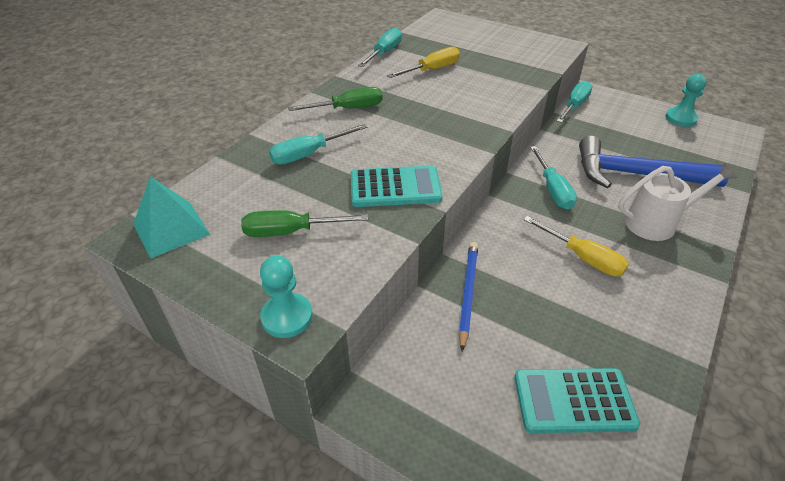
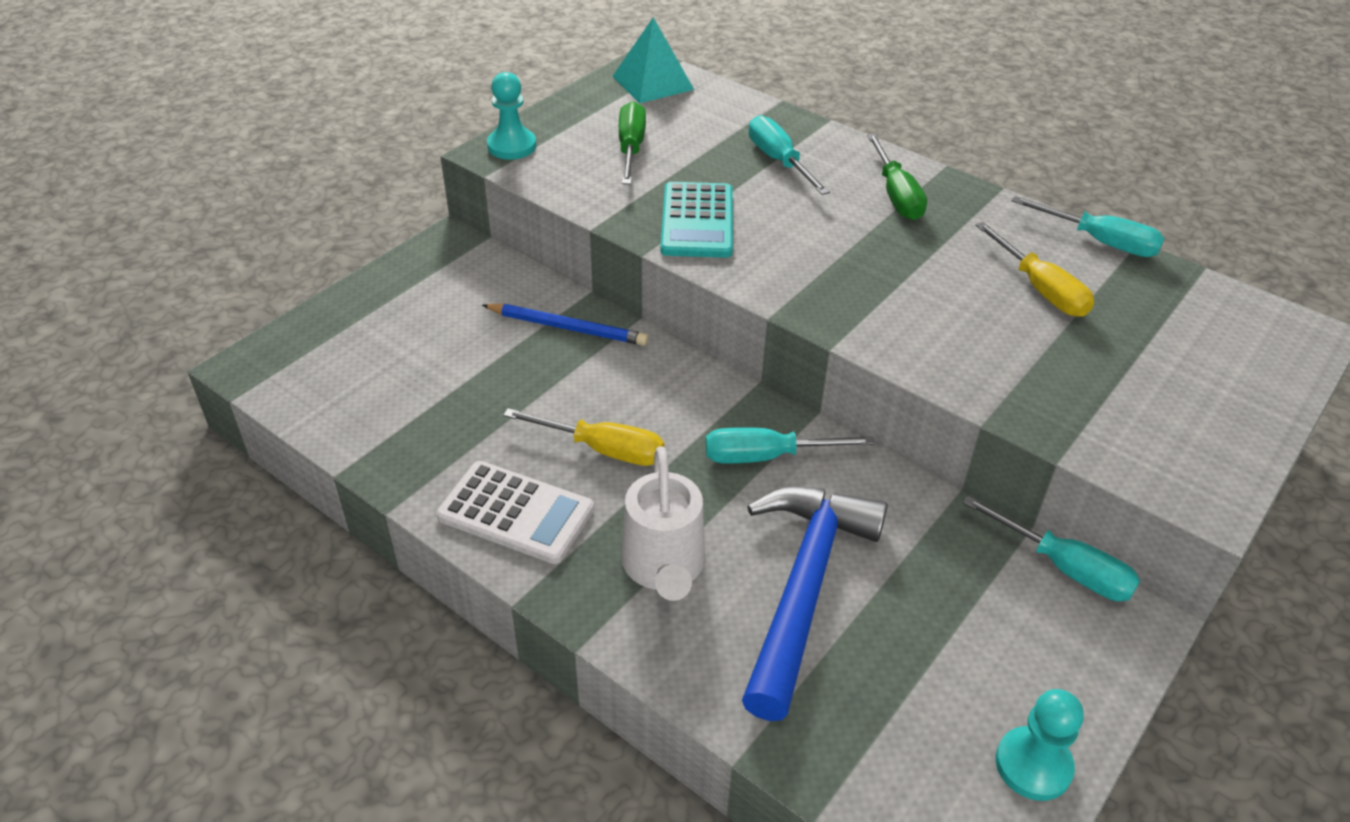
camera: 95 degrees right, 0 degrees up
turquoise calculator [514,368,640,433] -> none
yellow screwdriver [523,216,629,276] -> yellow screwdriver turned 120 degrees counterclockwise [503,408,664,466]
none -> white calculator [436,461,594,564]

